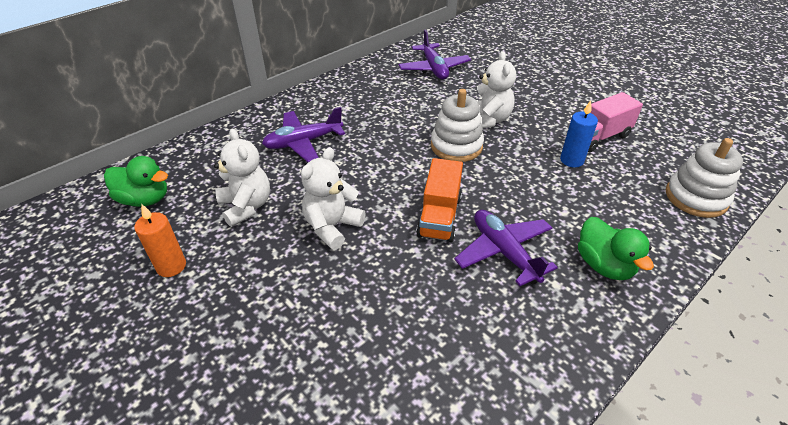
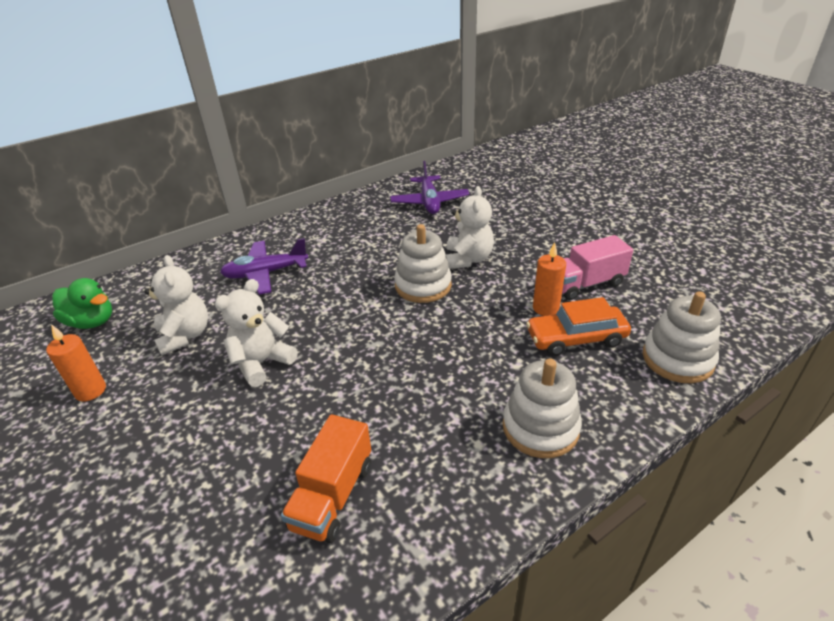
camera: 10 degrees right, 5 degrees down
orange truck [416,158,463,242] -> orange truck moved to [281,414,371,543]
purple plane [454,210,558,286] -> none
blue candle [560,100,598,168] -> orange candle [533,242,566,316]
green duck [578,217,654,280] -> white stacking toy [503,359,582,458]
none -> orange car [526,297,631,356]

